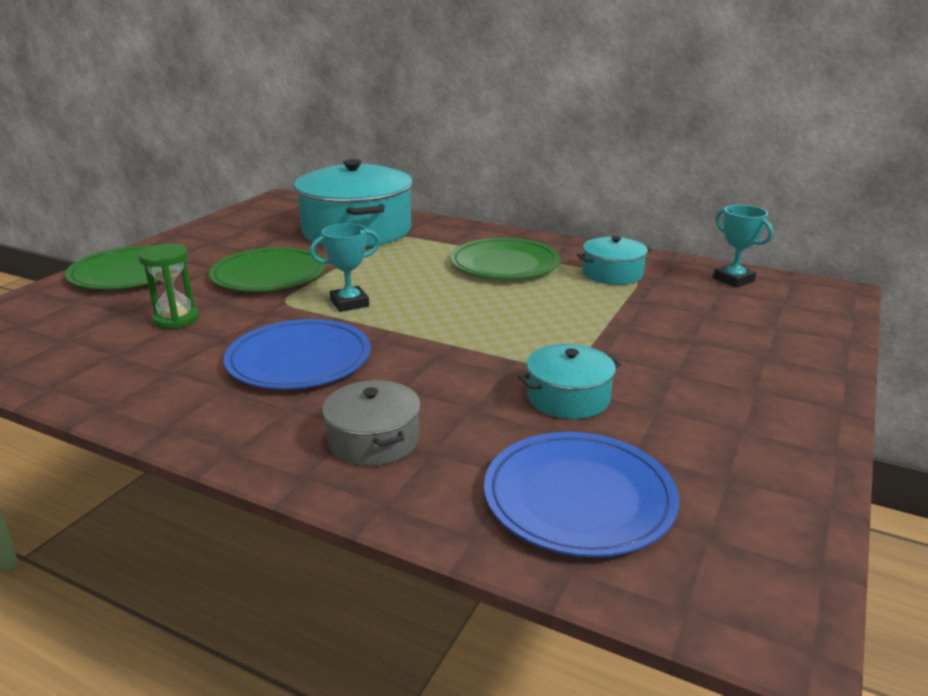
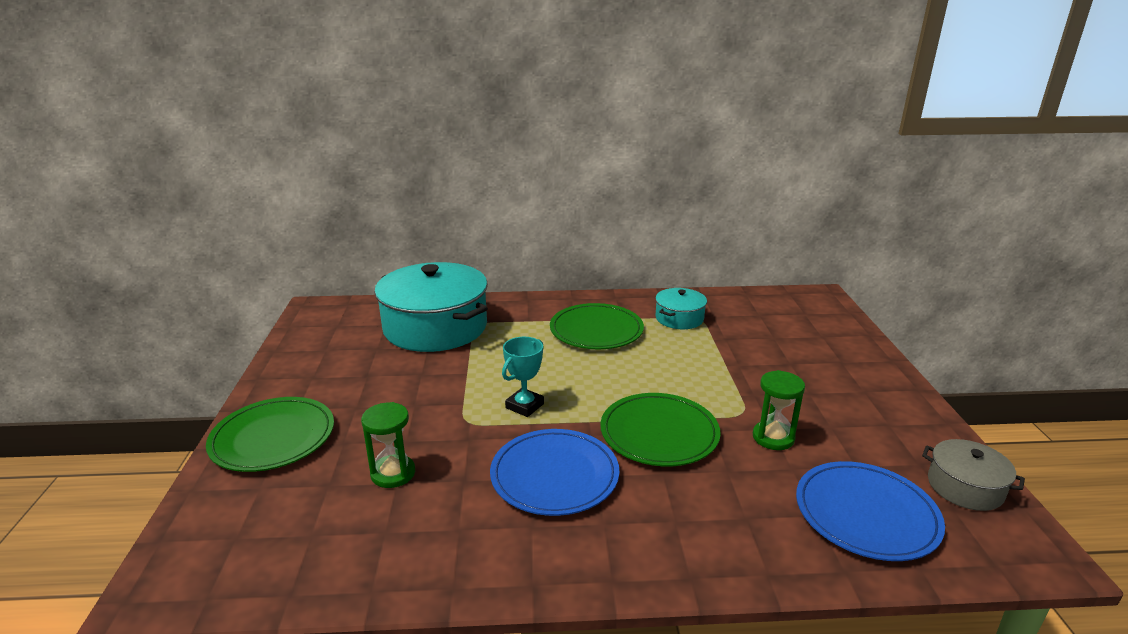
camera: 30 degrees left, 0 degrees up
green plate [209,247,326,292] -> green plate moved to [600,393,721,466]
grey pot [322,380,421,466] -> grey pot moved to [922,439,1025,511]
turquoise pot [518,344,621,419] -> green hourglass [753,370,805,450]
turquoise trophy [713,205,773,288] -> none

